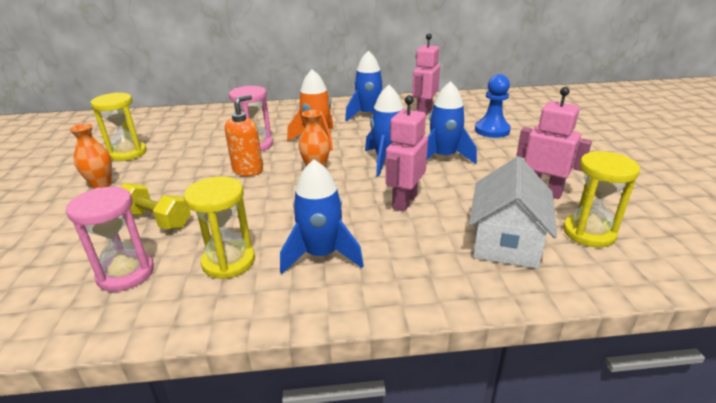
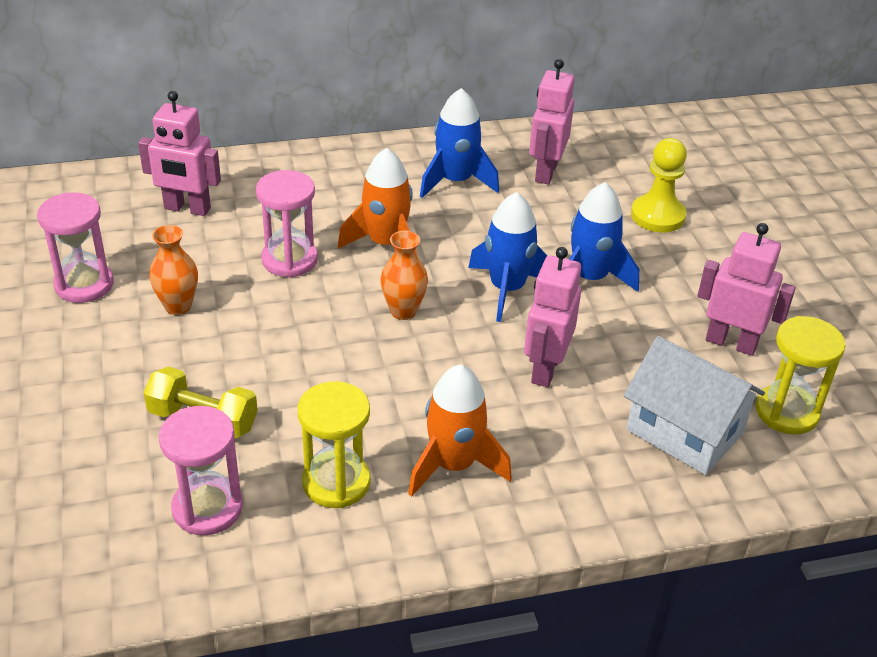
camera: 10 degrees left, 10 degrees up
orange vase [69,123,112,189] -> orange vase moved to [149,225,198,315]
yellow hourglass [90,93,147,161] -> pink hourglass [37,192,114,303]
orange soap dispenser [225,95,263,176] -> none
blue rocket [280,159,364,274] -> orange rocket [408,365,512,497]
white house [469,156,557,269] -> white house turned 60 degrees counterclockwise [624,336,765,475]
blue pawn [475,74,511,138] -> yellow pawn [631,138,687,232]
none -> pink robot [138,91,221,216]

